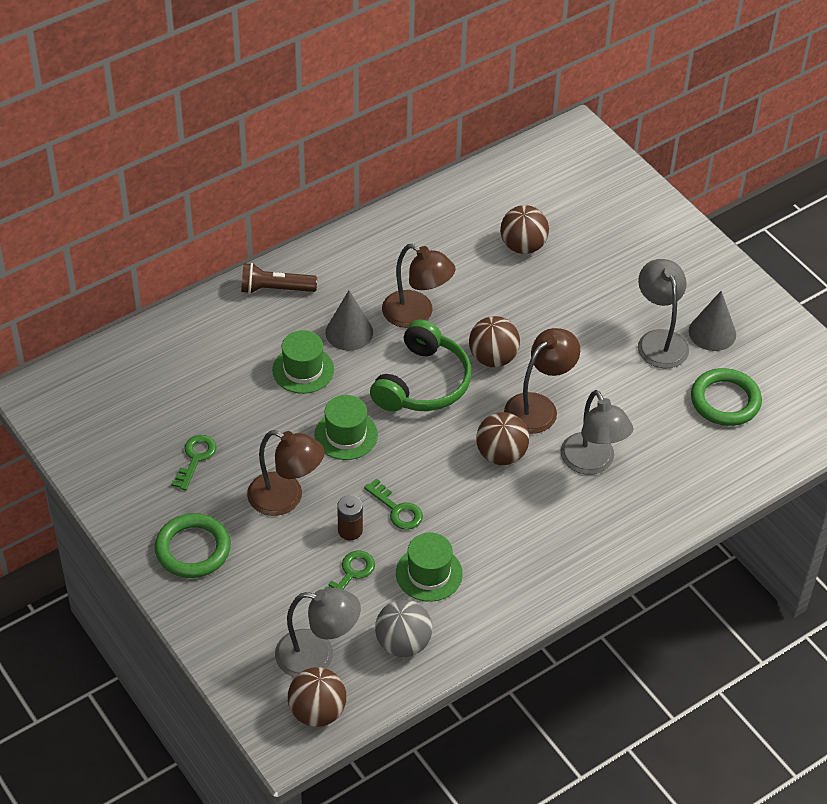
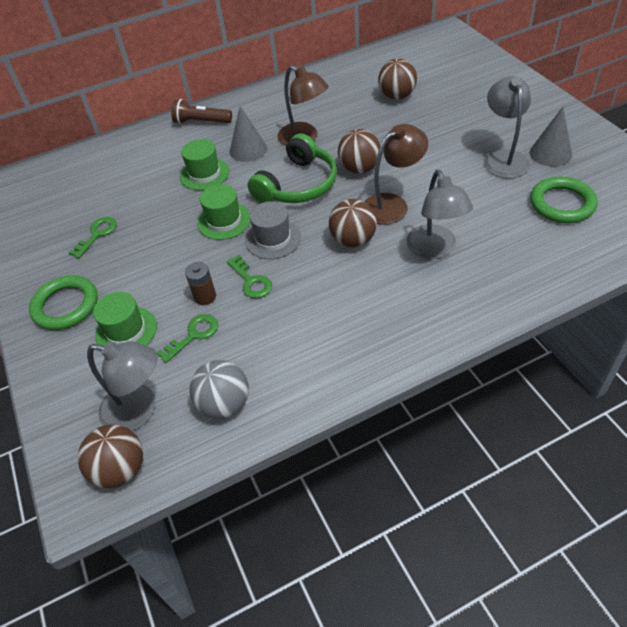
camera: 15 degrees right, 0 degrees up
brown lamp [247,430,325,516] -> none
green hat [396,532,463,602] -> green hat moved to [93,292,157,346]
none -> grey hat [245,201,301,259]

